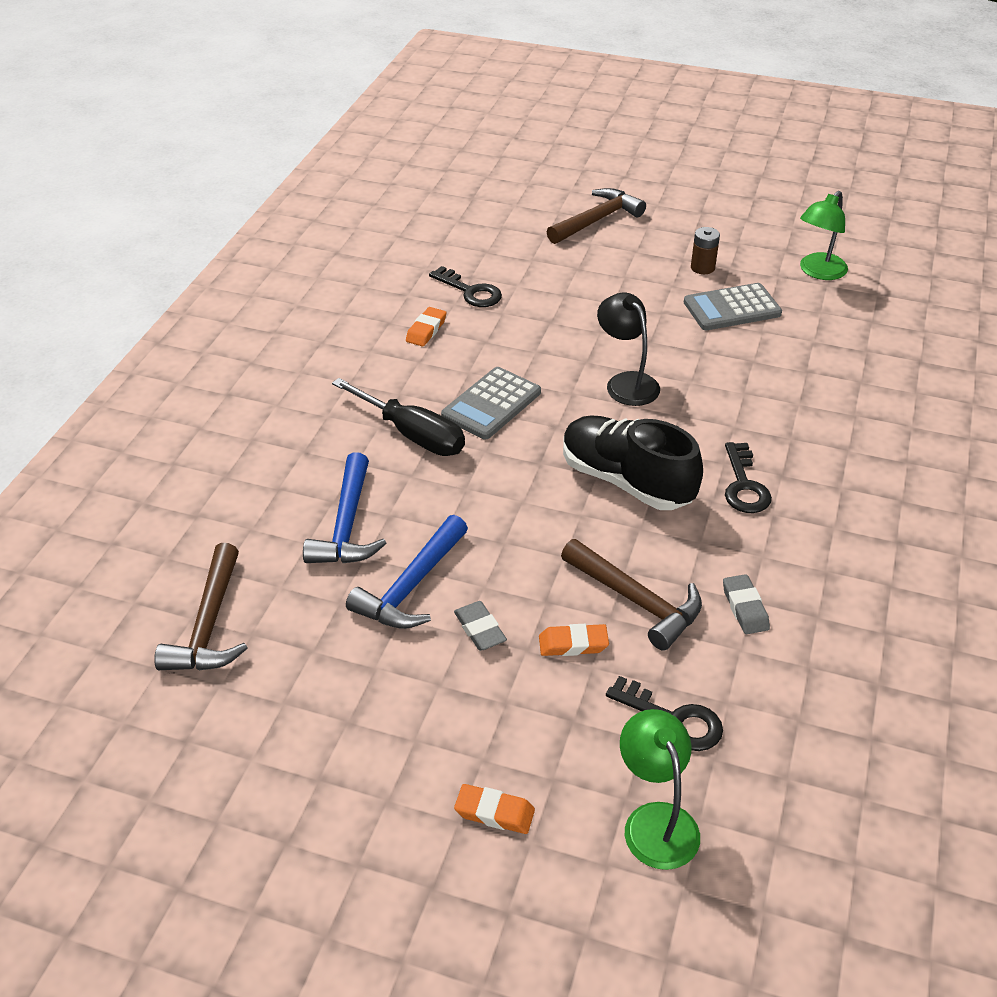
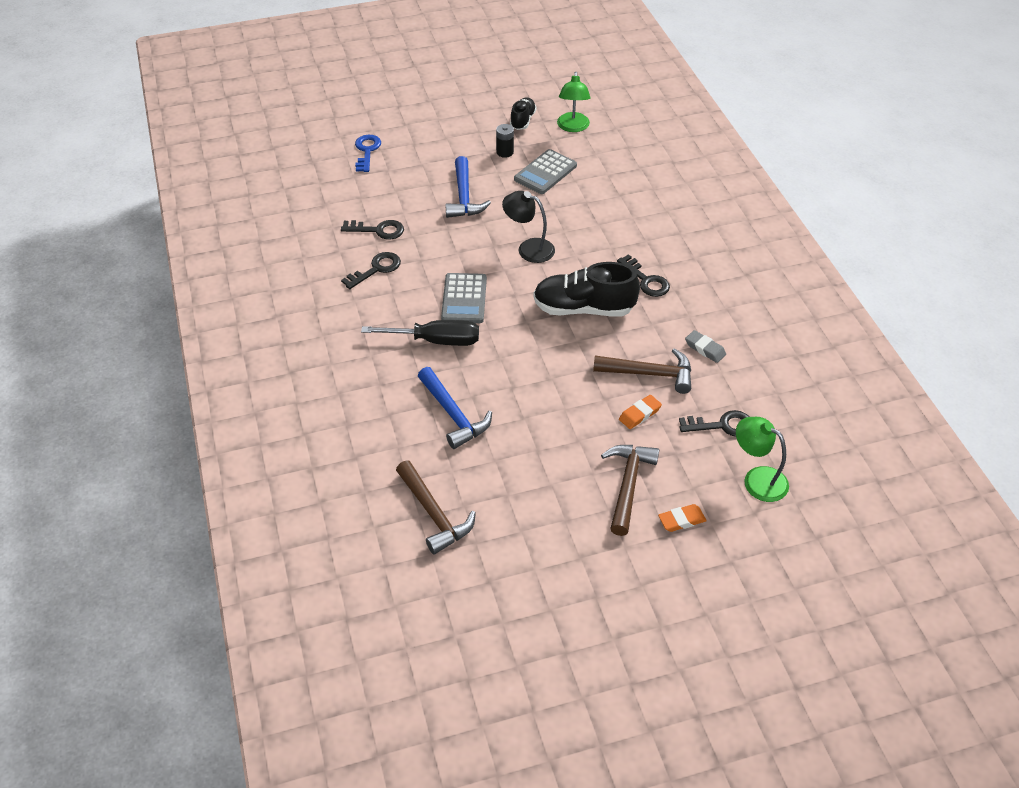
camera: 35 degrees left, 5 degrees up
blue hammer [346,515,468,629] -> blue hammer moved to [445,156,491,218]
orange eraser [406,307,447,346] -> black key [341,252,401,289]
grey eraser [454,601,507,651] -> none
brown hammer [547,188,646,244] -> brown hammer moved to [601,445,659,536]
brown battery [691,227,720,274] -> black battery [496,124,514,158]
none -> blue key [355,135,381,172]
none -> black shoe [510,97,537,130]

